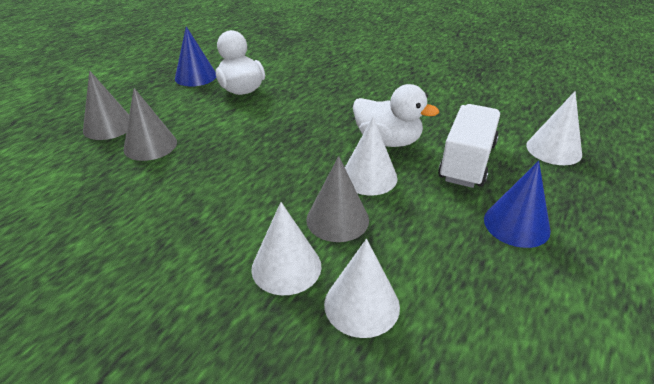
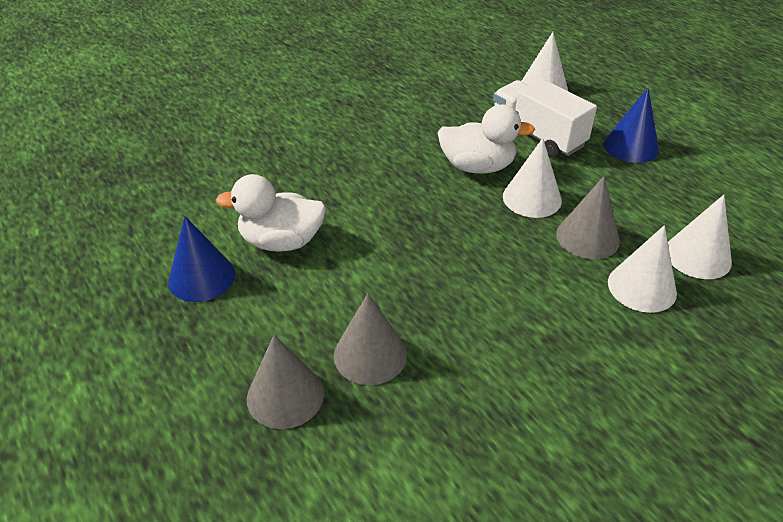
camera: 65 degrees left, 5 degrees up
white duck [353,84,439,147] -> white duck turned 45 degrees clockwise [437,104,535,174]

